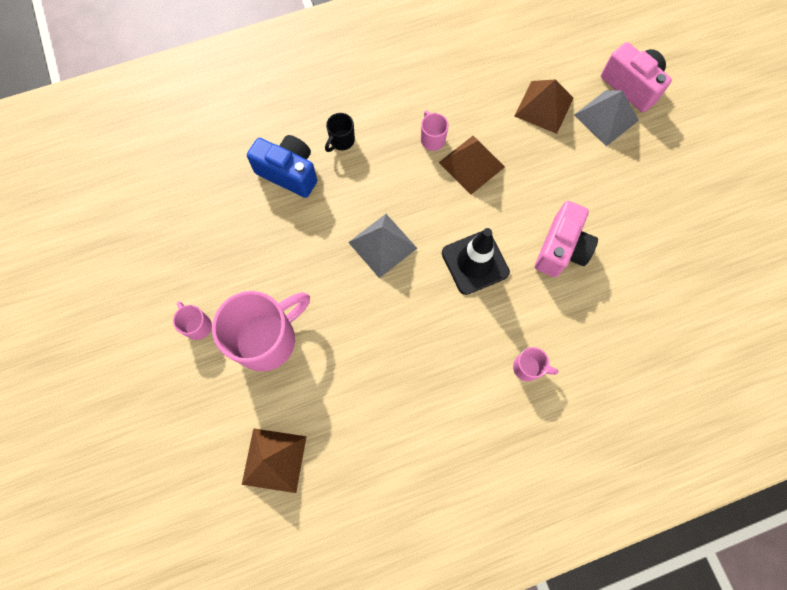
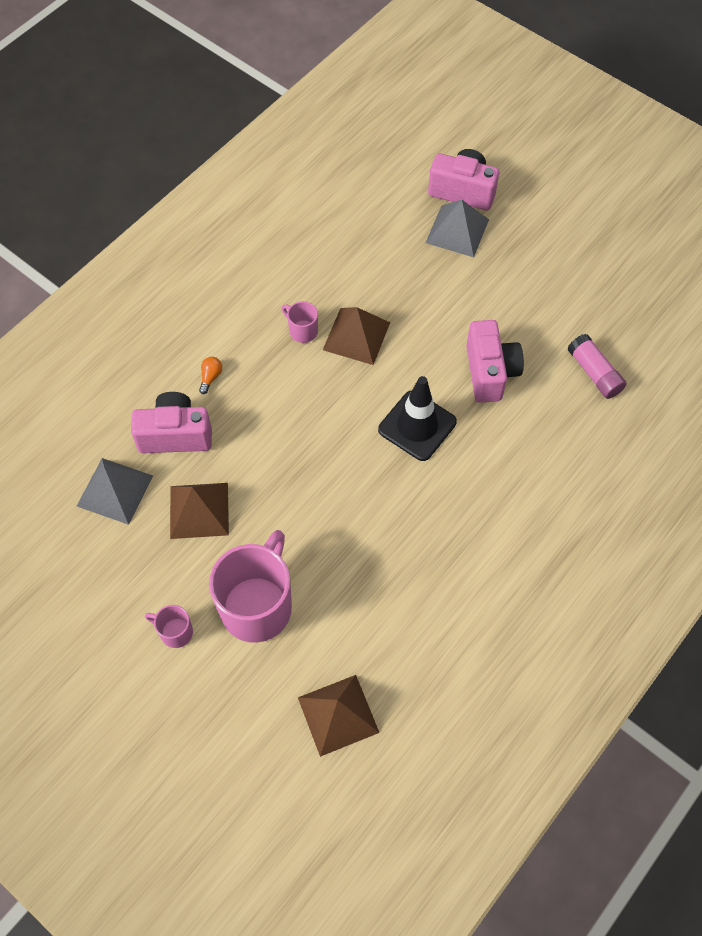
camera: 30 degrees left, 10 degrees down
blue camera [247,135,317,198] -> pink camera [131,392,212,453]
black mug [325,113,355,152] -> orange light bulb [199,357,222,394]
grey pyramid [348,214,417,278] -> grey pyramid moved to [77,458,153,525]
pink mug [513,347,558,381] -> none
brown pyramid [514,79,573,134] -> brown pyramid moved to [170,483,229,539]
none -> pink glue stick [567,334,627,399]

